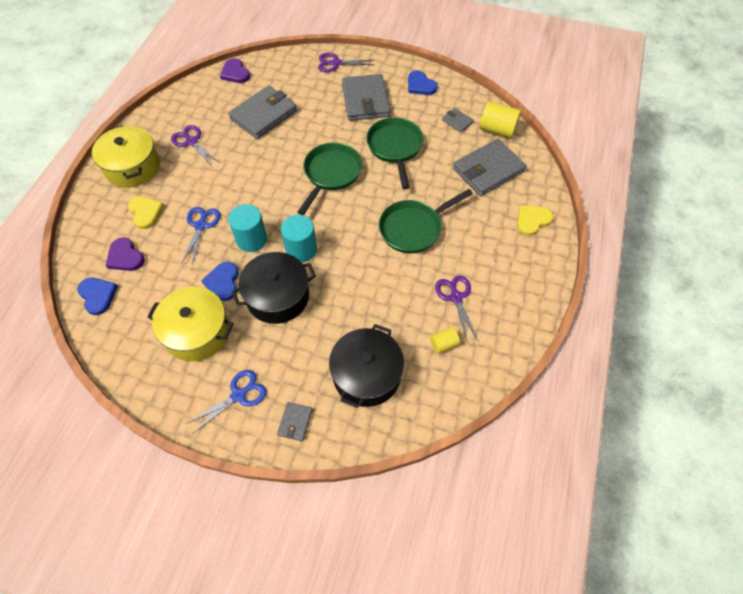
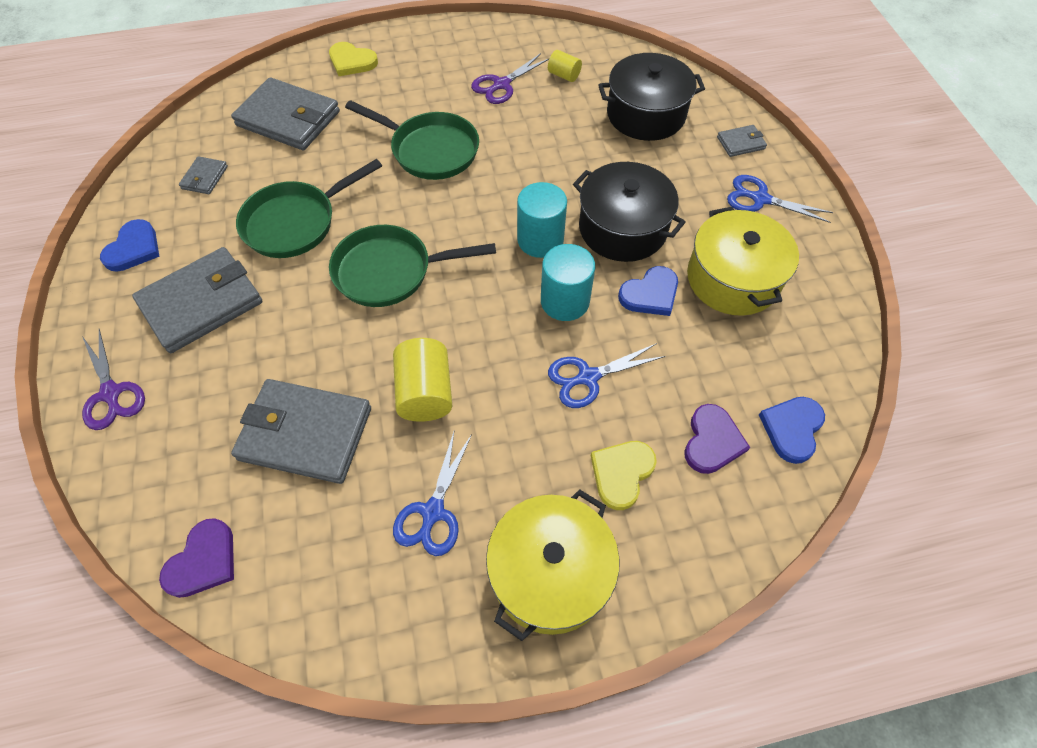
camera: 120 degrees left, 0 degrees up
purple scissors [171,125,221,166] -> blue scissors [393,429,472,556]
yellow cylinder [479,101,521,138] -> yellow cylinder moved to [393,338,452,422]

